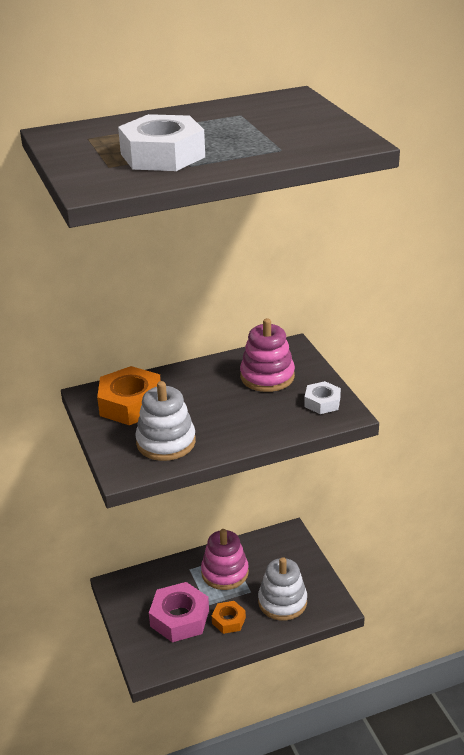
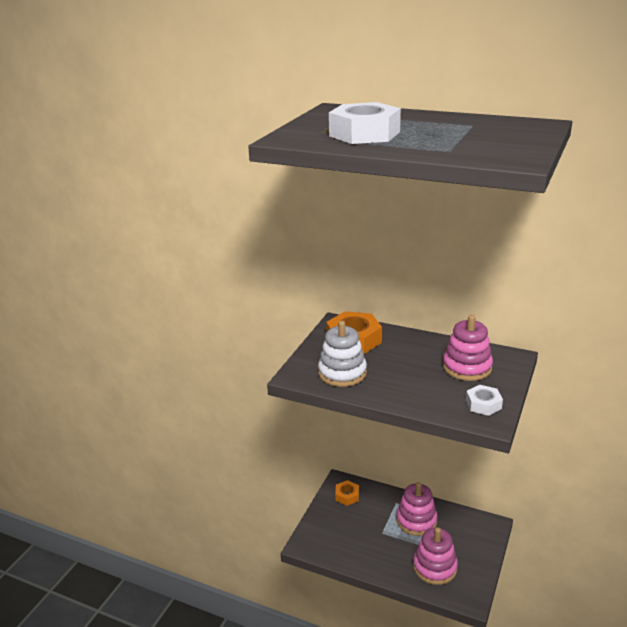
camera: 45 degrees right, 5 degrees down
pink nut [149,582,209,642] -> none
orange nut [212,601,246,634] -> orange nut moved to [335,480,359,506]
white stacking toy [258,557,307,620] -> pink stacking toy [413,527,458,585]

